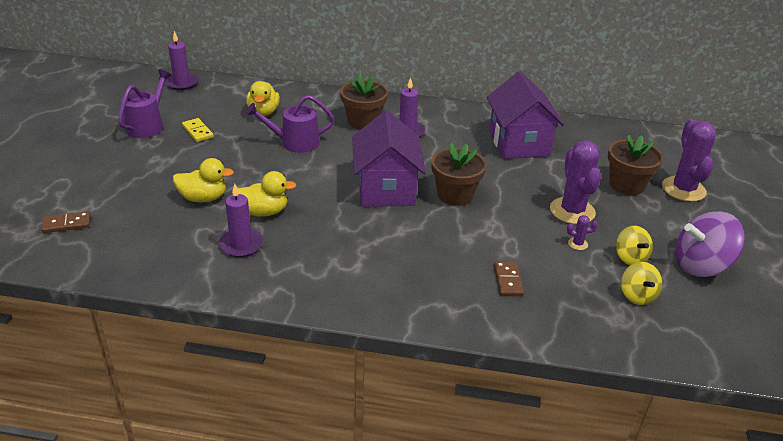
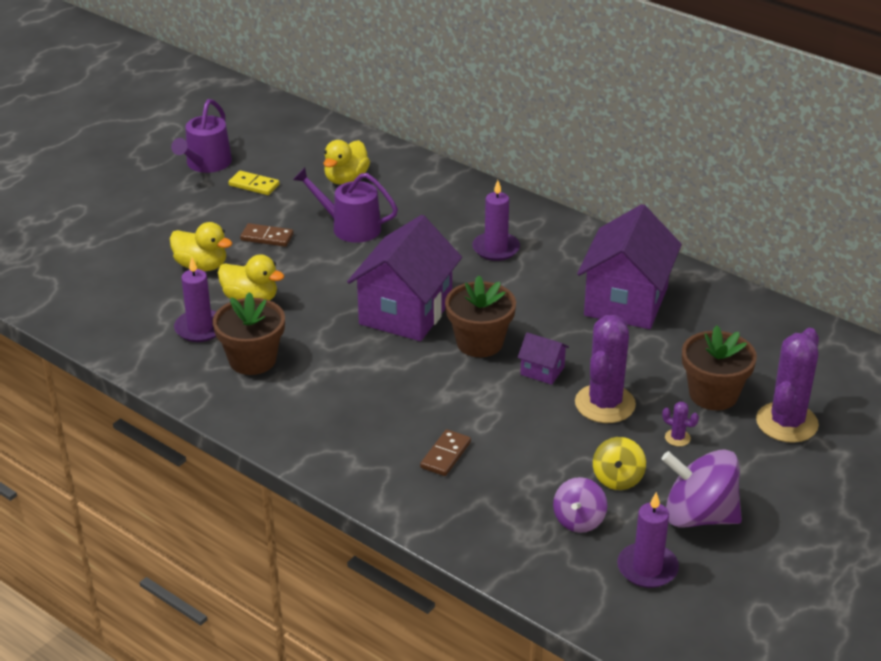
camera: 30 degrees right, 0 degrees up
brown domino [41,211,91,233] -> brown domino moved to [240,223,294,247]
purple watering can [118,70,171,138] -> purple watering can turned 150 degrees clockwise [171,99,232,173]
purple candle [165,31,198,90] -> purple candle moved to [617,492,679,588]
yellow domino [182,118,214,142] -> yellow domino turned 60 degrees counterclockwise [228,171,279,195]
brown flower pot [340,74,388,130] -> brown flower pot moved to [213,292,285,375]
purple cactus [567,215,598,250] -> purple cactus moved to [662,402,699,446]
yellow spinning top [621,262,662,305] -> purple spinning top [553,477,607,533]
none -> purple house [518,332,569,385]

